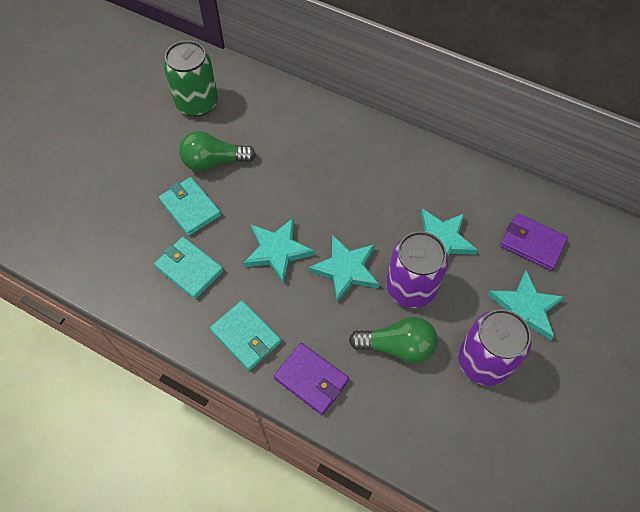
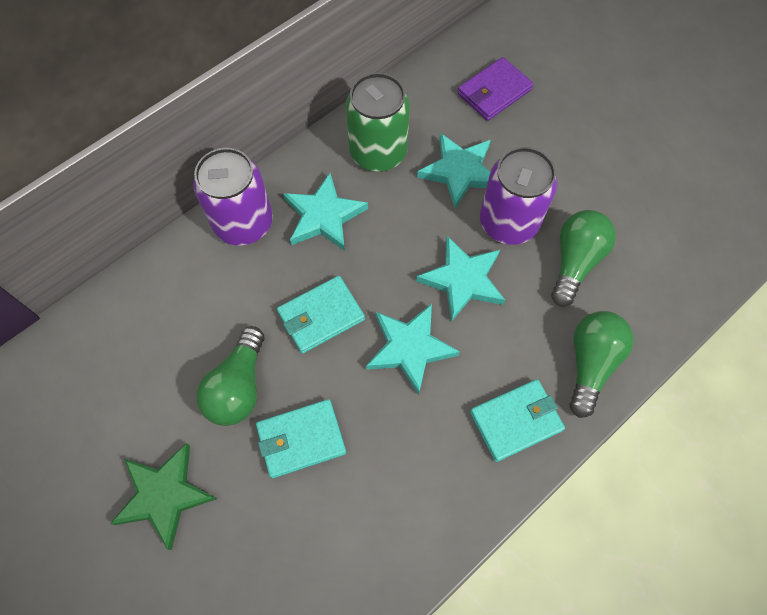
camera: 70 degrees left, 5 degrees up
turquoise wallet [154,237,224,299] -> turquoise wallet moved to [277,276,365,354]
green can [164,40,218,117] -> green can moved to [346,73,410,172]
purple wallet [274,343,349,415] -> green light bulb [570,311,634,418]
purple can [458,309,531,386] -> purple can moved to [193,148,273,246]
turquoise star [488,270,565,340] -> turquoise star moved to [283,173,368,251]
none -> green star [110,443,217,550]

